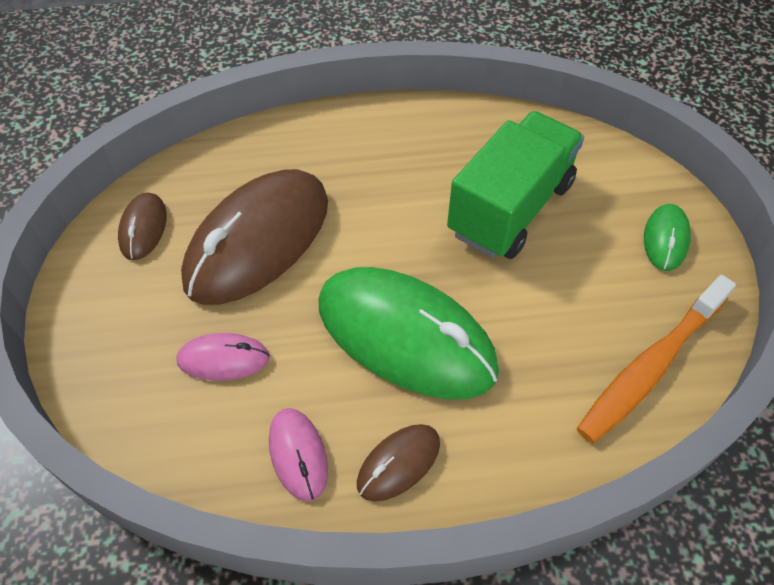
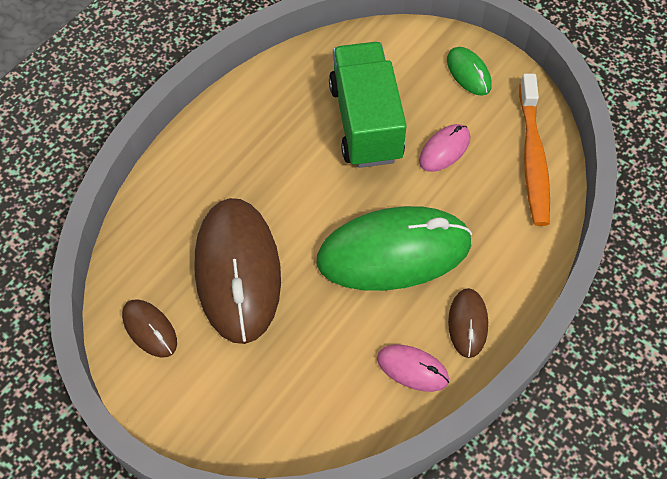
camera: 45 degrees left, 5 degrees up
pink mouse [176,333,270,381] -> pink mouse moved to [419,124,470,172]

